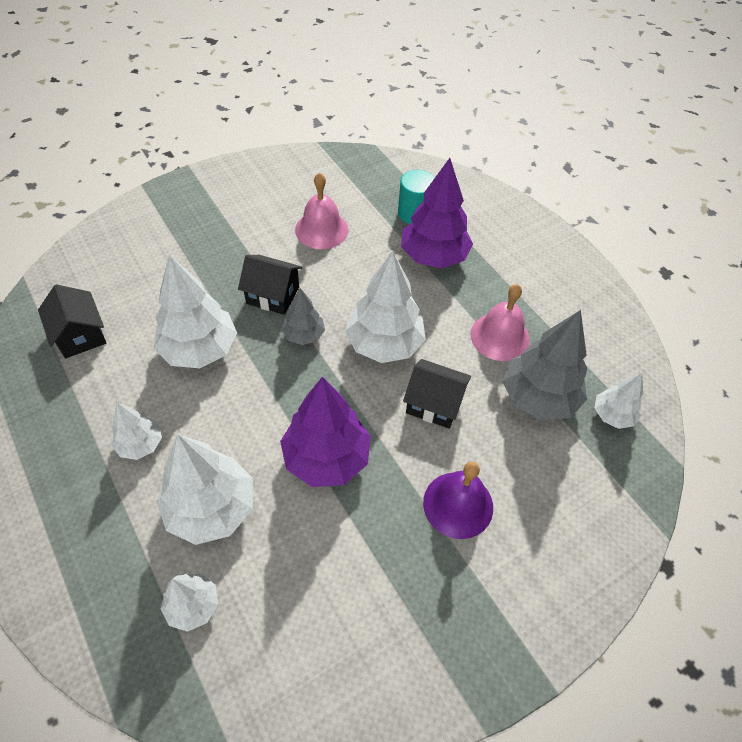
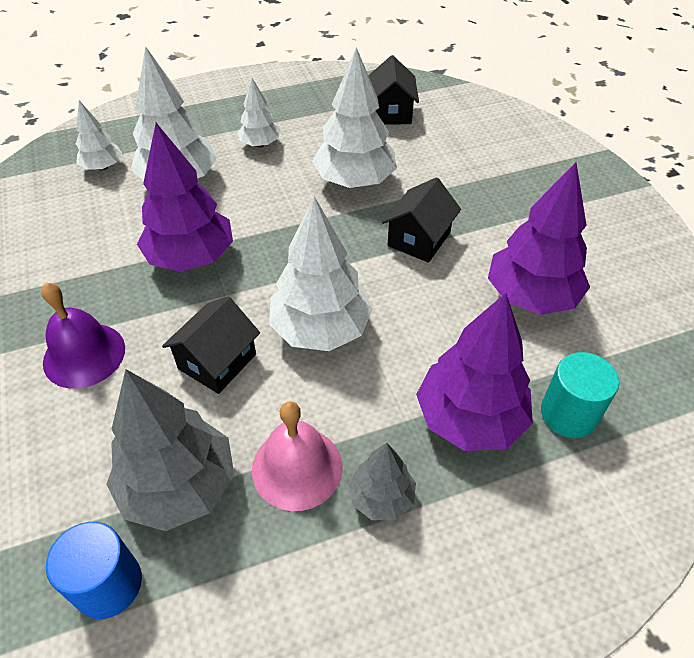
camera: 105 degrees right, 5 degrees down
black house [38,285,106,358] -> black house turned 75 degrees counterclockwise [368,55,419,125]
grey tree [282,288,325,345] -> grey tree moved to [348,443,416,520]
pink bell [295,173,349,249] -> purple tree [488,162,590,315]
white tree [594,373,643,429] -> blue cylinder [46,522,142,619]

